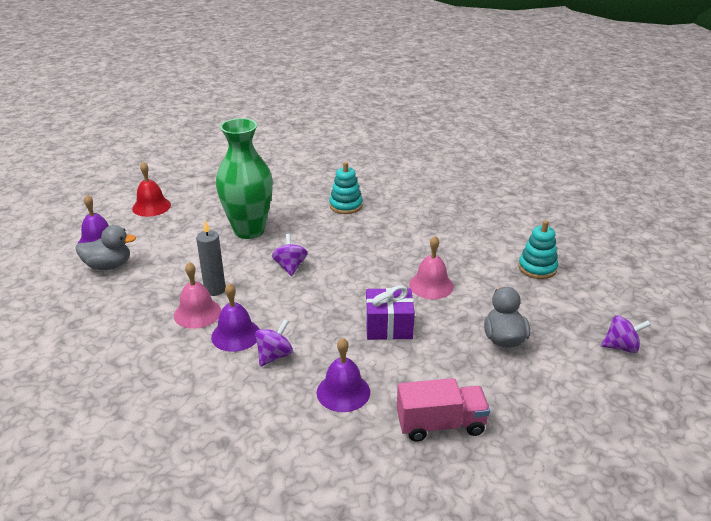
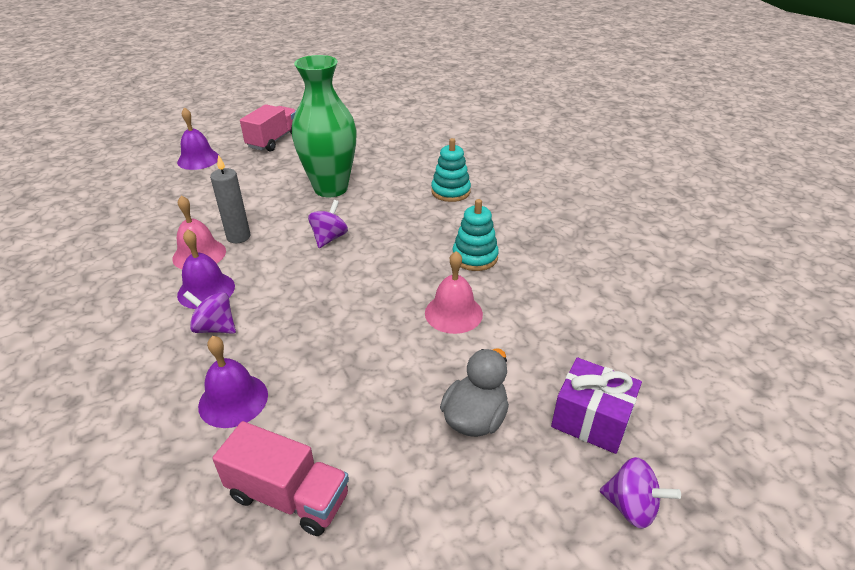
camera: 30 degrees right, 5 degrees up
grey duck [76,225,136,270] -> none
red bell [132,162,171,217] -> pink truck [240,104,296,152]
purple spinning top [255,319,293,367] -> purple spinning top turned 135 degrees counterclockwise [183,291,236,334]
purple gift [366,285,415,340] -> purple gift moved to [551,357,642,454]
turquoise stacking toy [518,220,558,279] -> turquoise stacking toy moved to [452,199,499,271]

